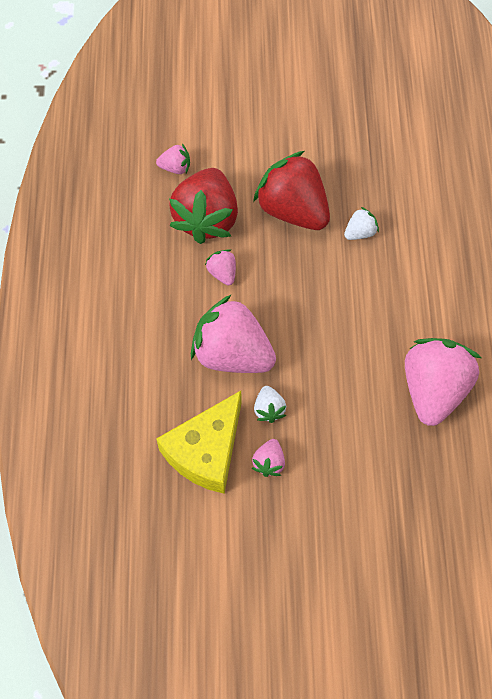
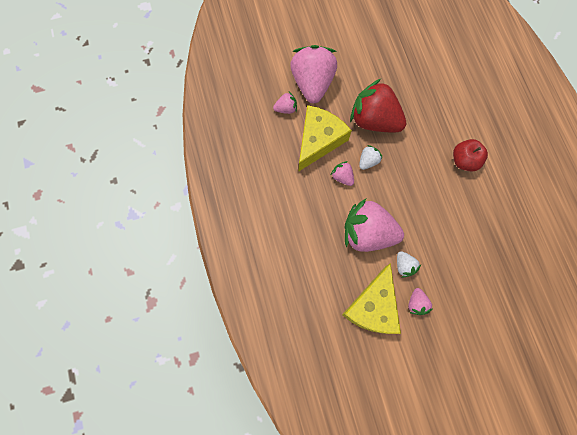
camera: 15 degrees left, 10 degrees up
red strawberry [169,168,238,244] -> yellow cheese [298,105,352,172]
white strawberry [344,207,379,240] -> white strawberry moved to [359,145,382,170]
pink strawberry [405,338,481,426] -> pink strawberry moved to [290,45,337,103]
none -> red apple [453,139,488,172]

